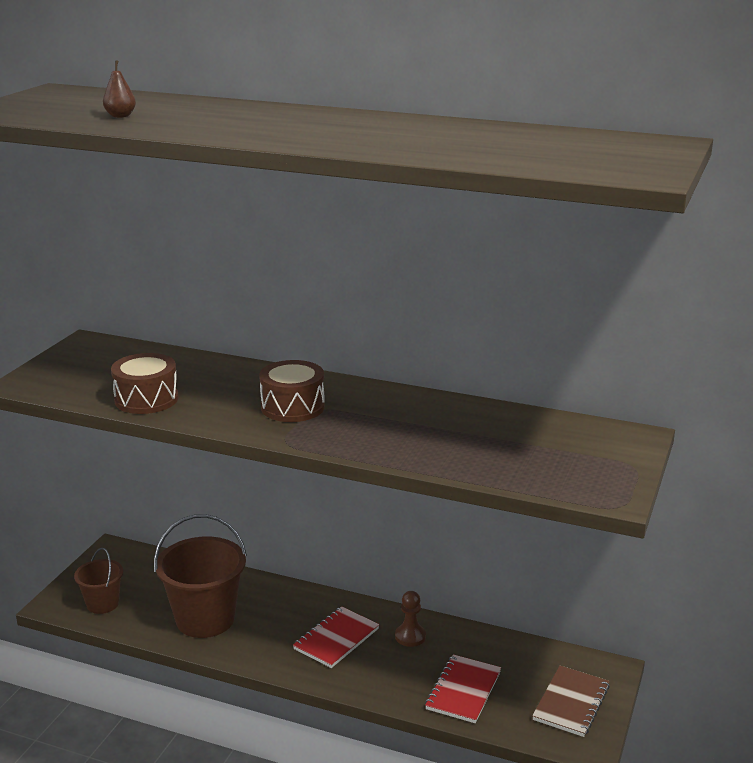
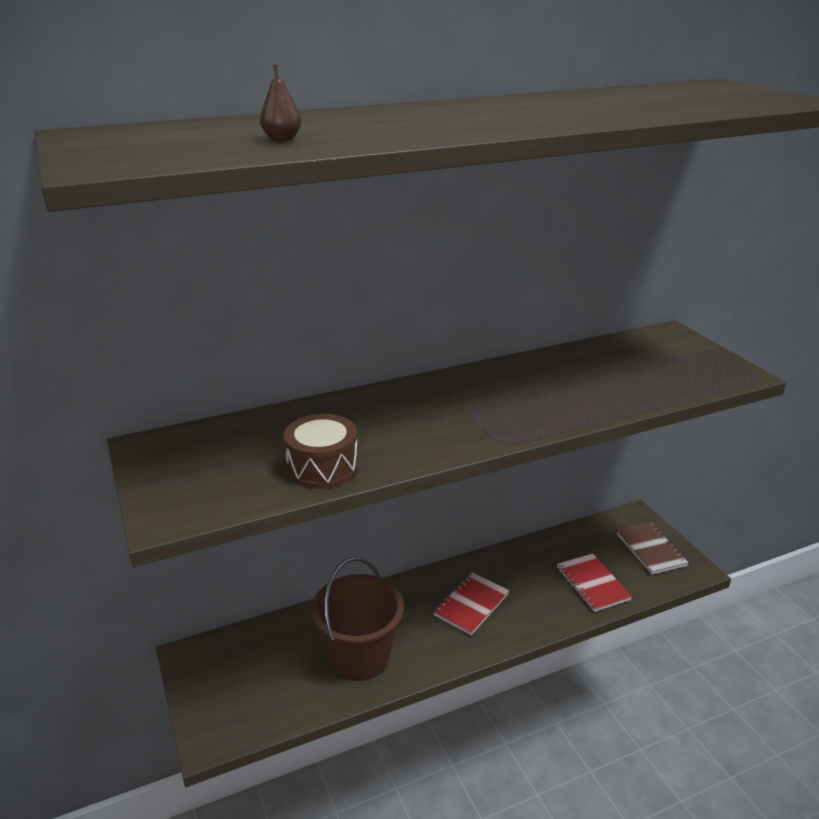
camera: 45 degrees left, 5 degrees up
brown bucket [74,548,123,614] -> none
brown drum [259,360,325,422] -> none
red notebook [293,606,380,668] -> red notebook turned 45 degrees clockwise [433,572,509,635]
brown pawn [395,591,426,647] -> none

